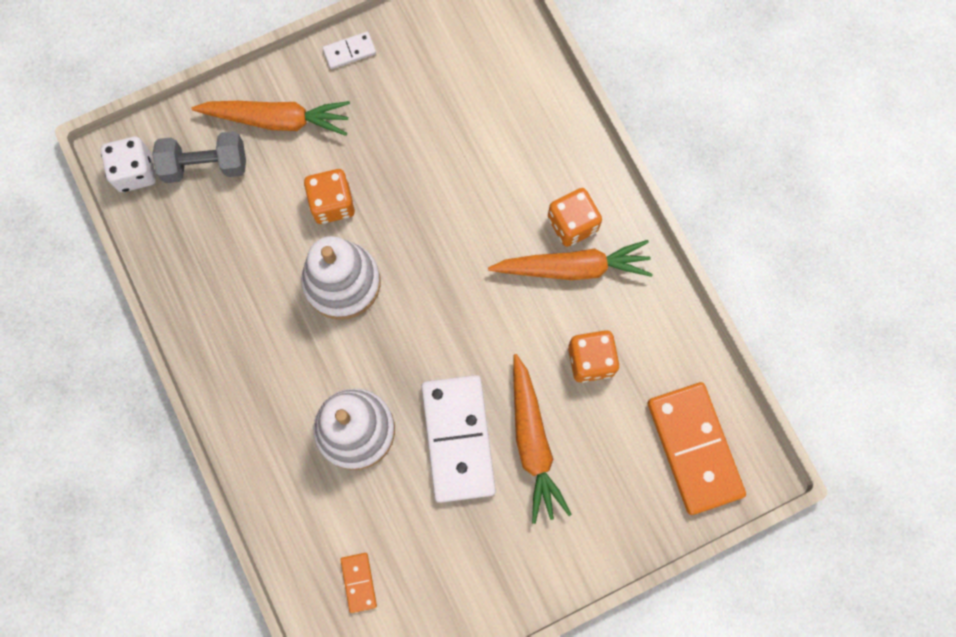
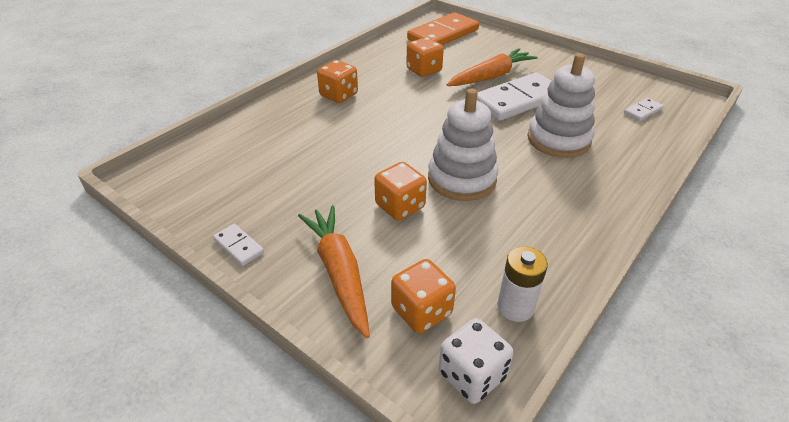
camera: 115 degrees left, 35 degrees down
grey dumbbell [152,131,246,183] -> orange dice [391,259,456,333]
orange domino [341,553,377,613] -> white domino [624,98,663,121]
orange carrot [488,240,653,280] -> none
none -> white battery [497,246,548,322]

